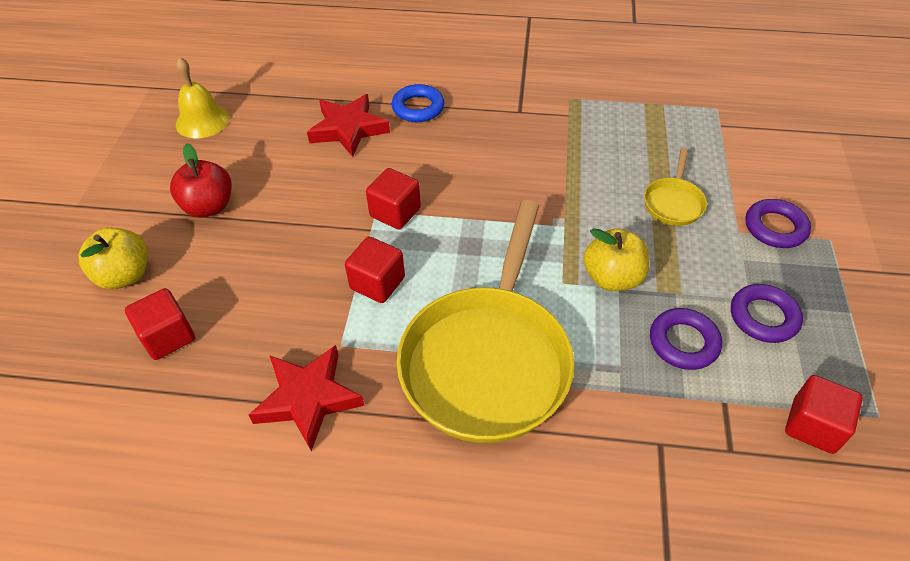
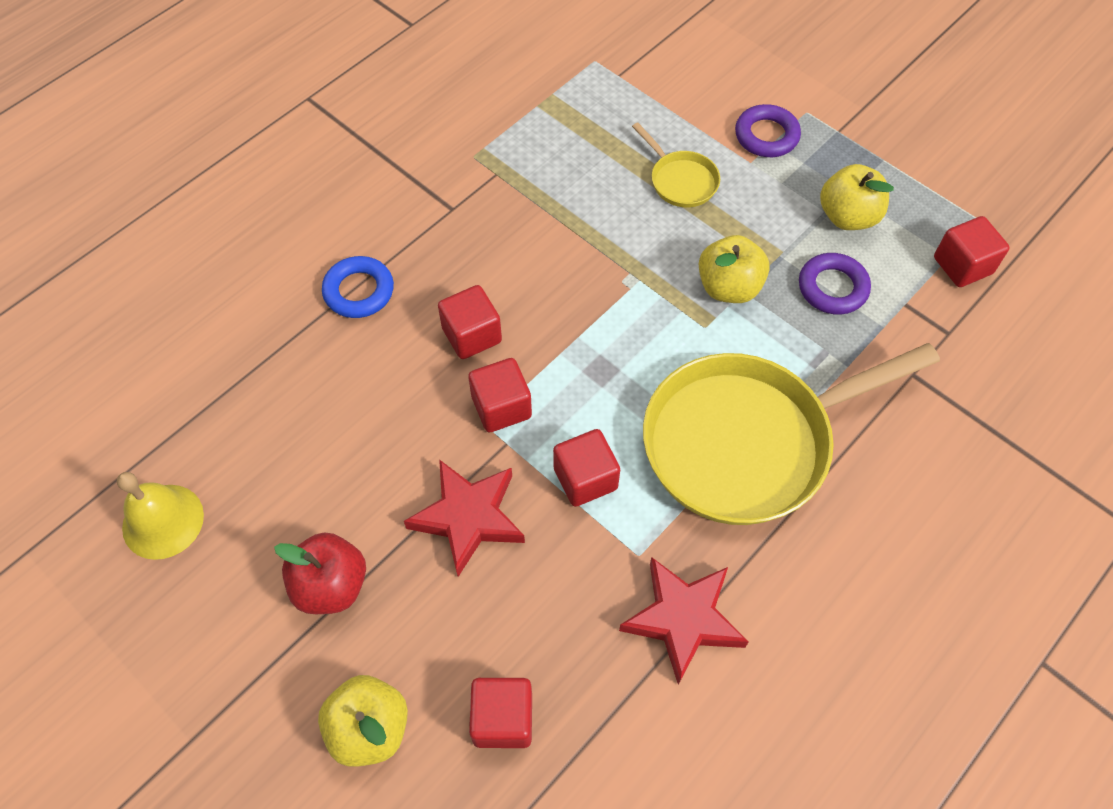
camera: 55 degrees left, 10 degrees up
red star [307,94,390,157] -> red star moved to [404,459,525,577]
yellow pan [396,200,575,443] -> yellow pan turned 105 degrees clockwise [643,343,940,525]
purple ring [731,284,803,343] -> yellow apple [820,164,894,230]
none -> red cube [438,285,502,359]

